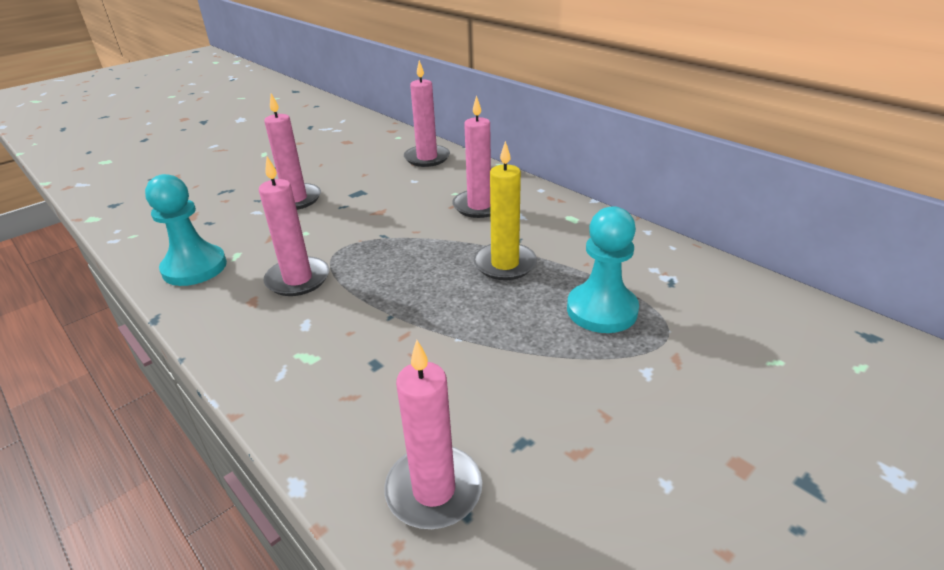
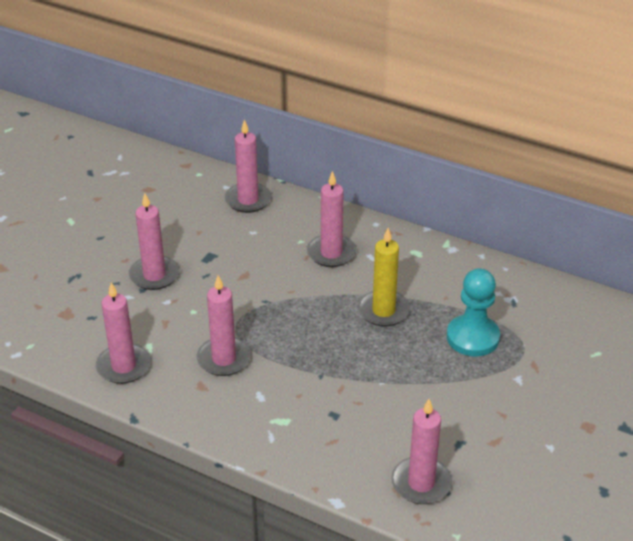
camera: 20 degrees left, 5 degrees up
turquoise pawn [145,174,227,286] -> pink candle [96,282,151,384]

